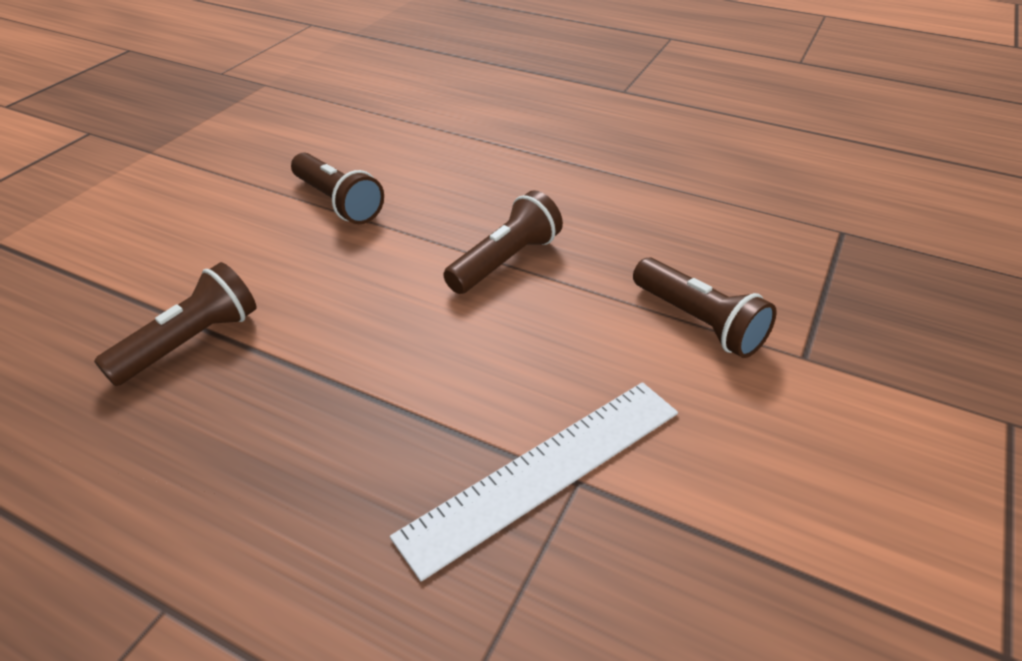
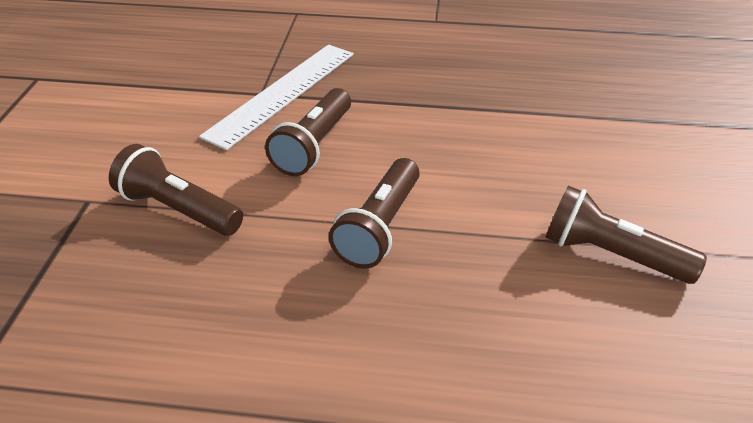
camera: 160 degrees right, 0 degrees up
brown flashlight [94,262,256,386] -> brown flashlight moved to [265,88,351,176]

